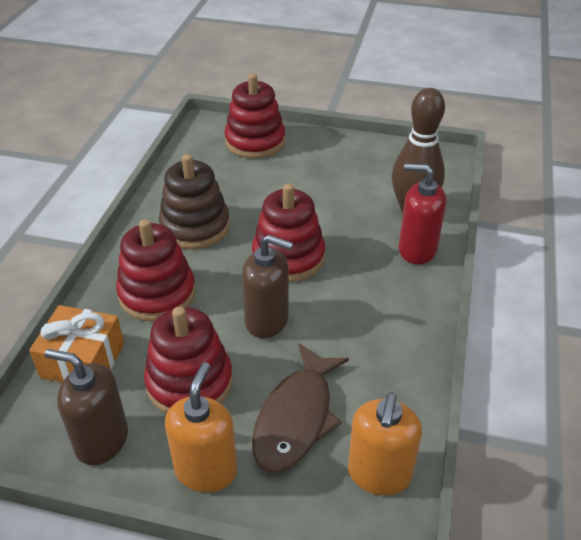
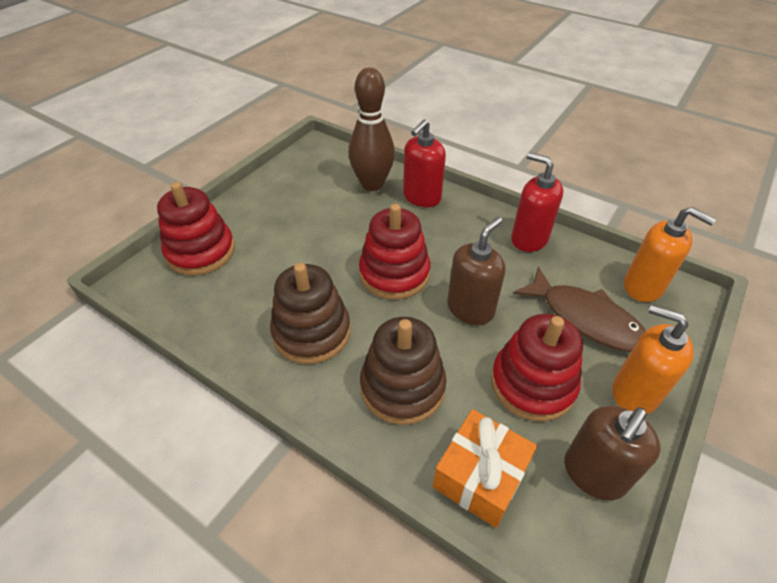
camera: 70 degrees left, 5 degrees up
red stacking toy [116,219,196,322] -> brown stacking toy [360,317,446,425]
none -> red soap dispenser [511,152,563,252]

